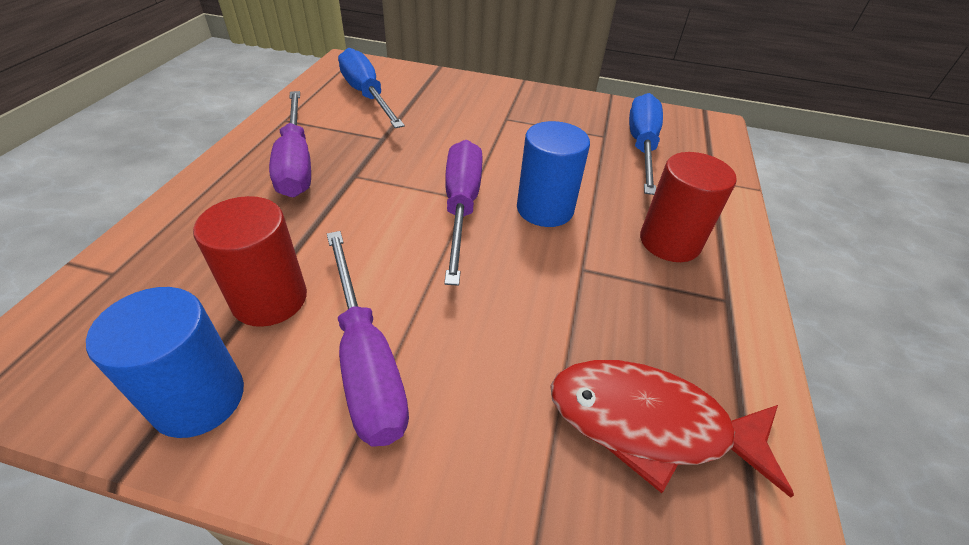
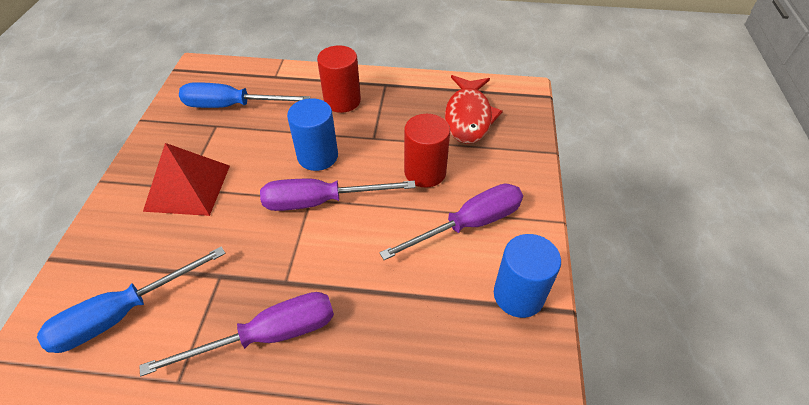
camera: 95 degrees left, 5 degrees up
red cylinder [193,196,307,327] -> red cylinder moved to [404,114,450,188]
none -> red pyramid [143,143,230,216]

